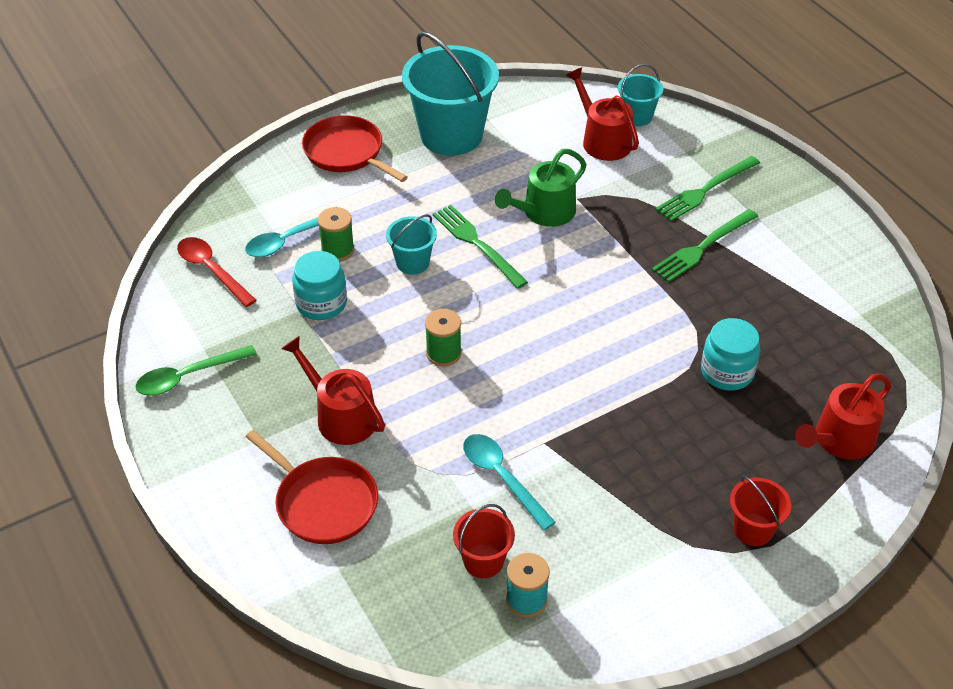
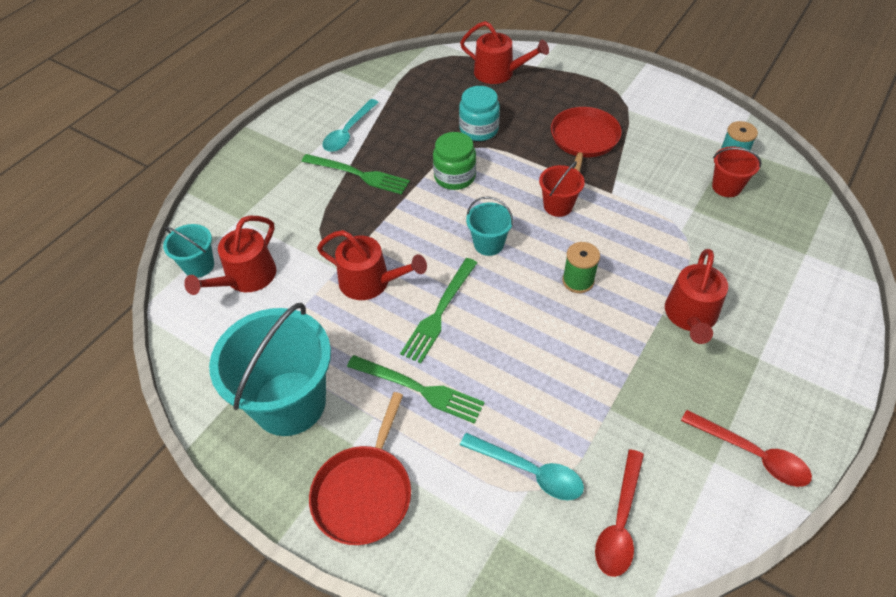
camera: 115 degrees left, 5 degrees up
green spoon [136,345,257,396] -> red spoon [681,410,812,487]
red pan [246,430,378,544] -> red pan moved to [551,107,622,172]
turquoise jar [292,251,347,320] -> none
green spool [318,207,355,261] -> none
turquoise bucket [386,214,437,275] -> turquoise bucket moved to [466,196,513,256]
turquoise spoon [463,434,556,531] -> turquoise spoon moved to [322,99,379,152]
green watering can [495,149,587,227] -> red watering can [317,230,427,300]
green fork [655,156,760,221] -> green fork moved to [347,355,485,424]
red bucket [730,476,791,546] -> red bucket moved to [539,161,585,217]
none -> green jar [433,132,476,190]

